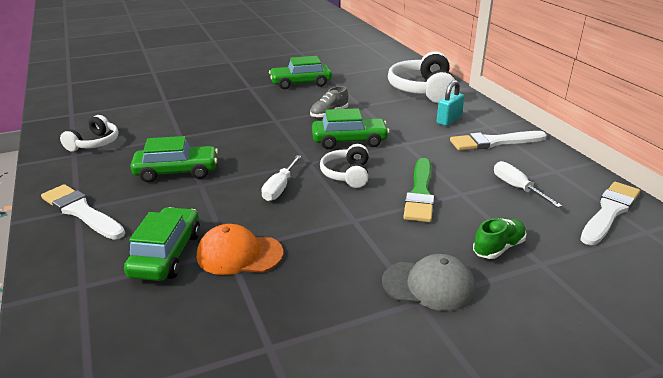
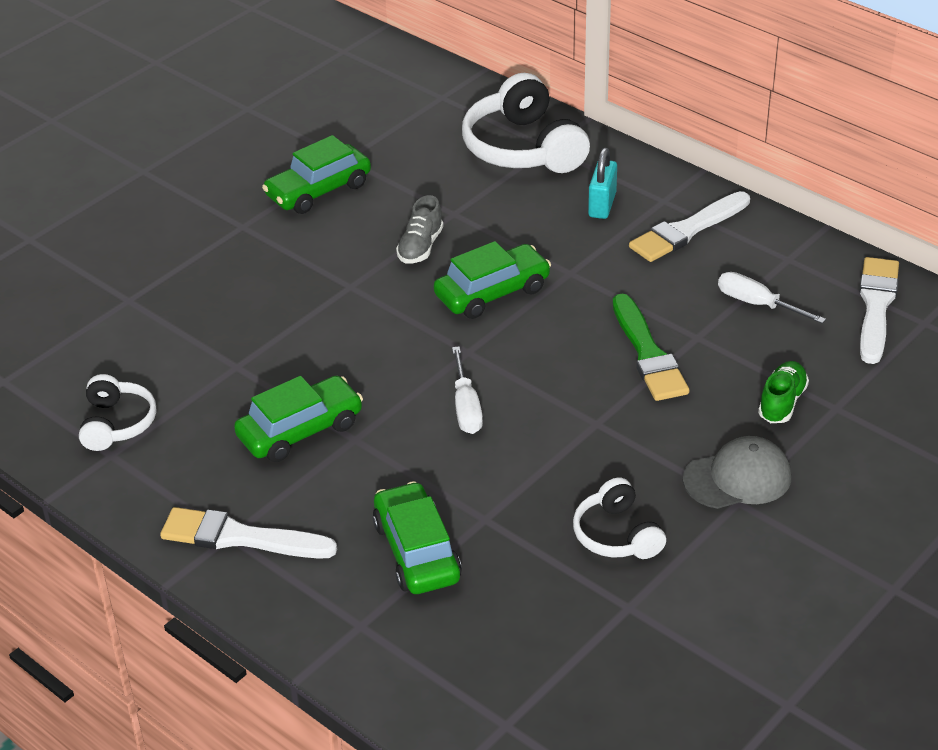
camera: 25 degrees left, 10 degrees up
orange cap [197,224,283,275] -> none
white headphones [320,144,369,188] -> white headphones moved to [573,478,666,559]

